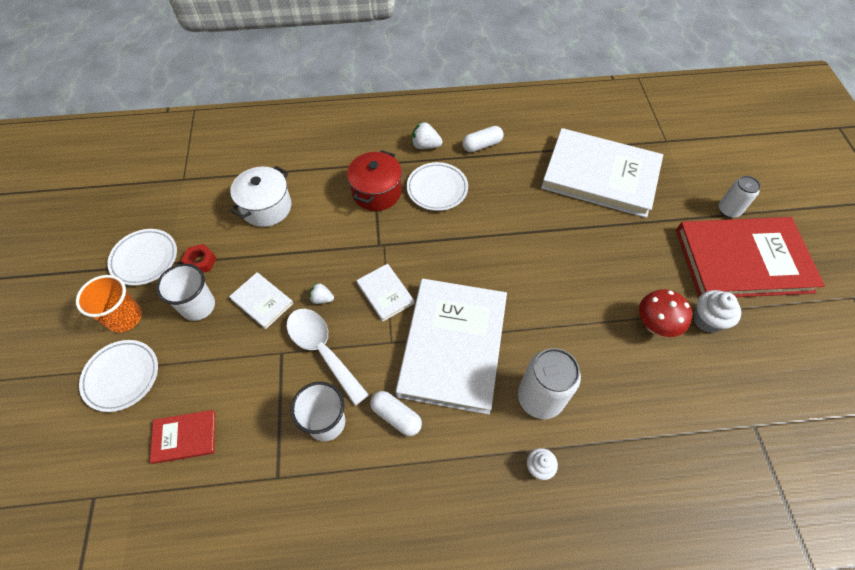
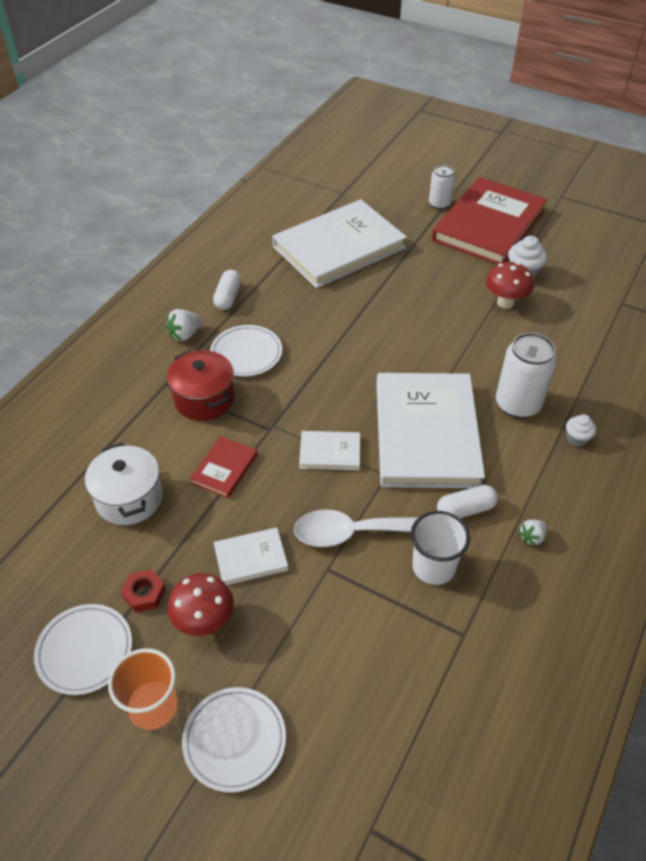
camera: 55 degrees left, 10 degrees down
red book [150,410,215,464] -> red book moved to [190,436,258,498]
white cup [156,263,215,321] -> red mushroom [168,573,234,636]
white strawberry [309,283,334,304] -> white strawberry moved to [519,520,547,546]
white book [396,279,507,415] -> white book turned 45 degrees clockwise [376,373,485,488]

